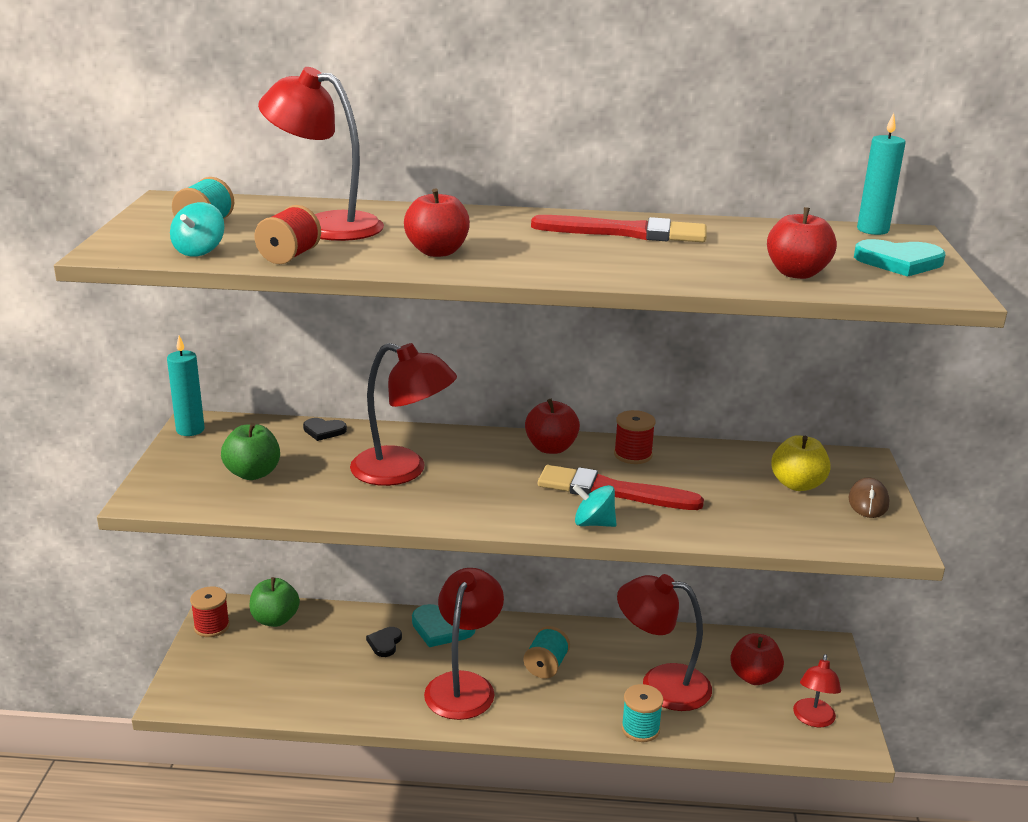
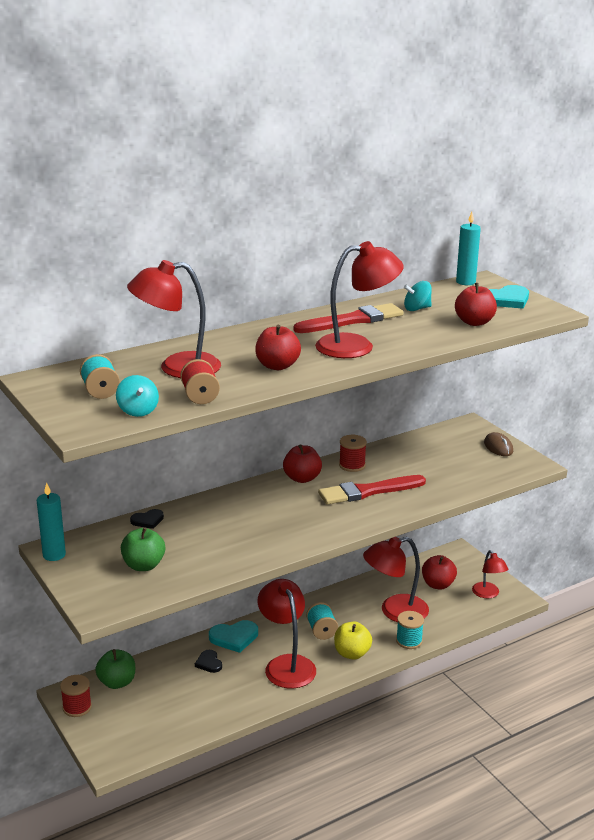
camera: 35 degrees left, 0 degrees up
red lamp [350,343,457,486] -> red lamp moved to [315,241,404,358]
turquoise spinning top [573,484,617,527] -> turquoise spinning top moved to [404,281,432,311]
yellow apple [771,435,831,491] -> yellow apple moved to [334,622,372,660]

